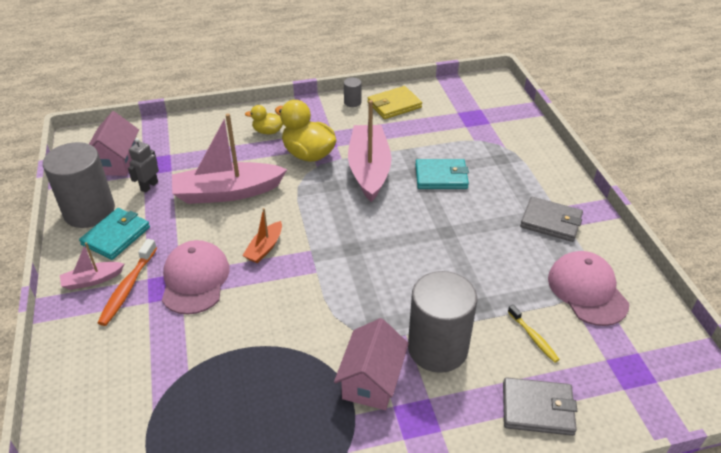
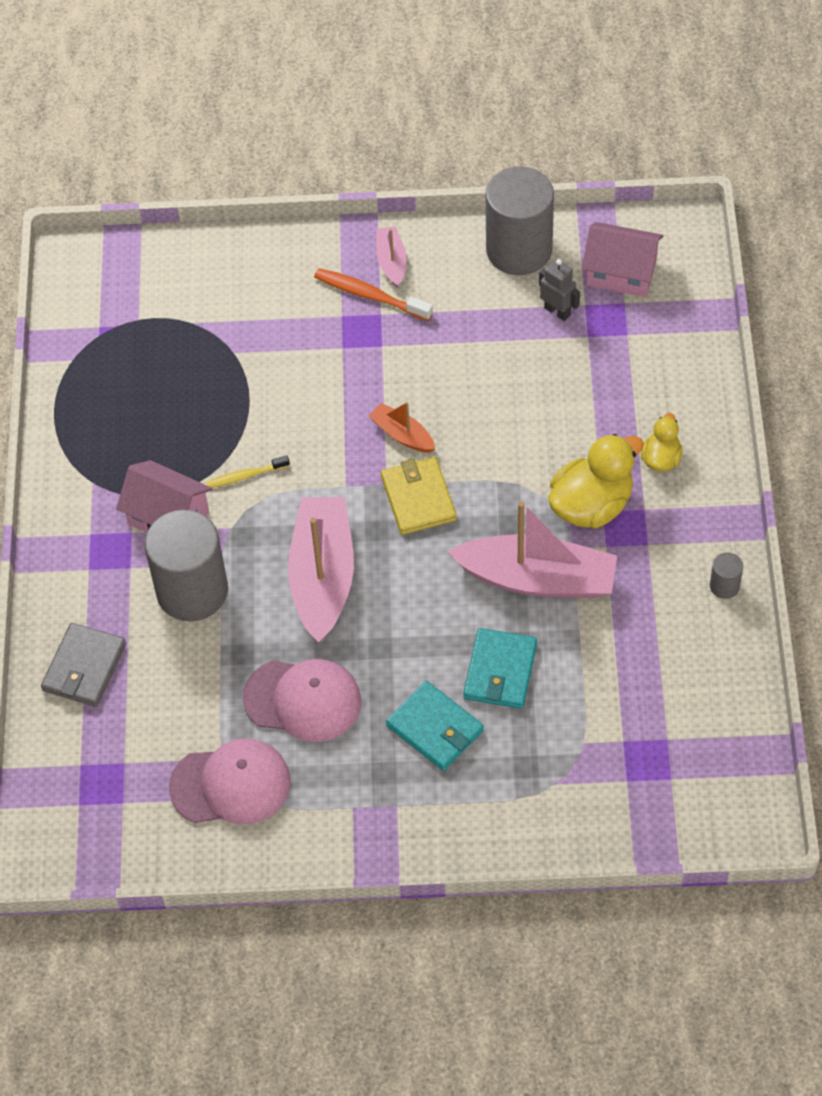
camera: 105 degrees right, 15 degrees up
turquoise wallet [79,208,150,260] -> turquoise wallet moved to [386,681,484,771]
pink cap [162,240,230,315] -> pink cap moved to [243,659,361,742]
pink boat [172,113,287,204] -> pink boat moved to [288,497,354,642]
yellow wallet [367,86,422,119] -> yellow wallet moved to [381,457,457,535]
yellow toothbrush [508,305,560,363] -> yellow toothbrush moved to [206,455,290,488]
grey wallet [520,197,583,242] -> none

